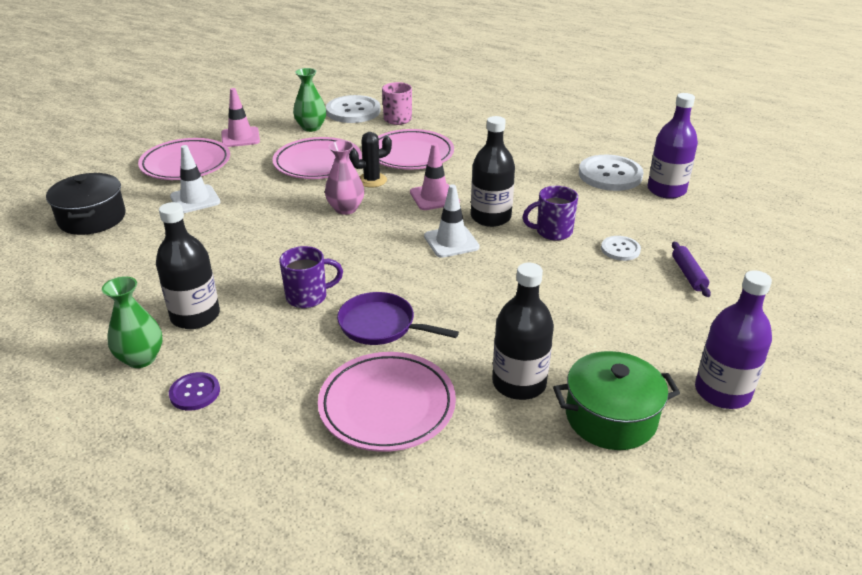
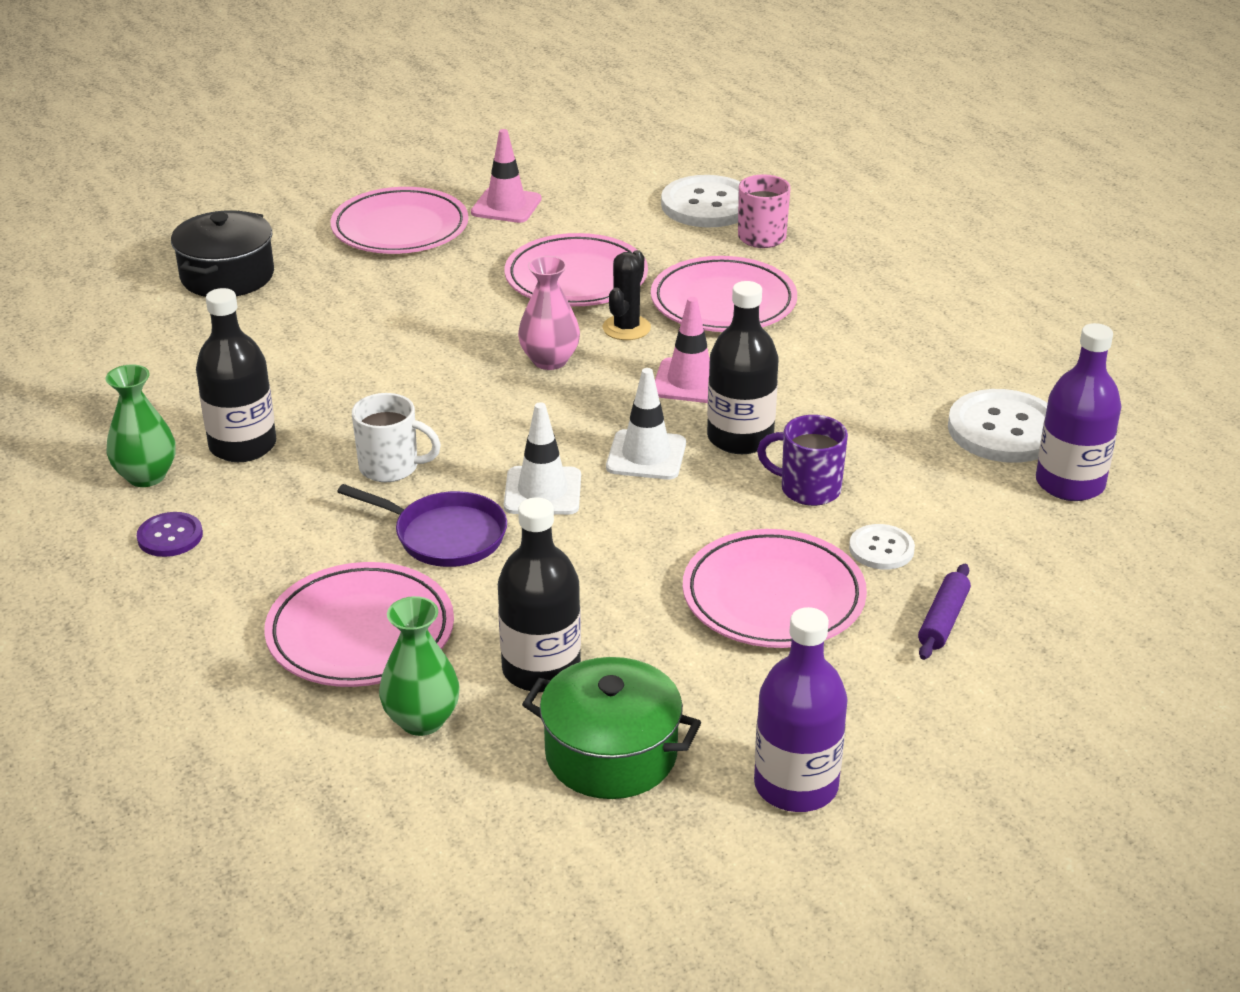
camera: 30 degrees right, 0 degrees up
white traffic cone [170,145,221,213] -> white traffic cone moved to [504,402,581,515]
purple mug [279,246,343,308] -> white mug [352,393,441,482]
green vase [293,68,326,132] -> green vase moved to [379,596,460,736]
purple pan [337,292,459,345] -> purple pan turned 150 degrees clockwise [337,484,507,567]
black cactus [349,132,392,187] -> black cactus turned 75 degrees counterclockwise [603,250,651,340]
none -> pink plate [683,529,867,648]

